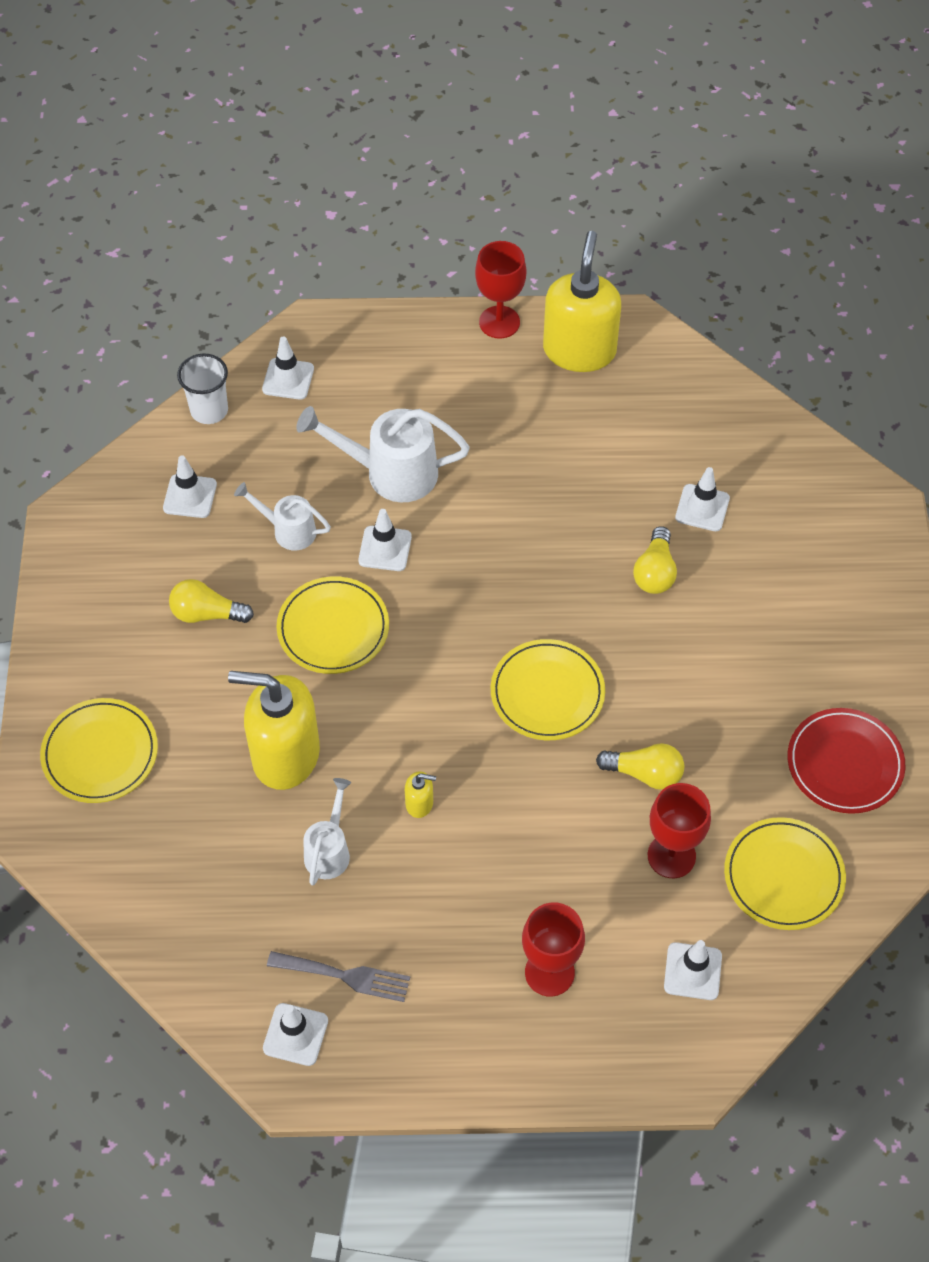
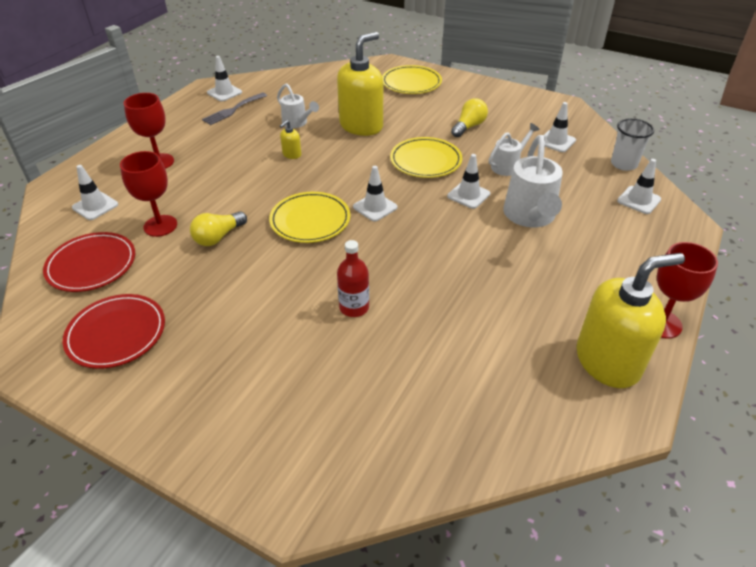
camera: 120 degrees right, 15 degrees down
white watering can [296,406,470,502] -> white watering can turned 150 degrees clockwise [503,135,563,228]
yellow soap dispenser [543,231,621,372] -> yellow soap dispenser turned 60 degrees counterclockwise [577,253,685,388]
yellow light bulb [633,526,677,594] -> red bottle [337,240,369,317]
white traffic cone [675,467,730,531] -> white traffic cone moved to [353,166,398,222]
yellow plate [724,817,846,930] -> red plate [43,232,135,292]

